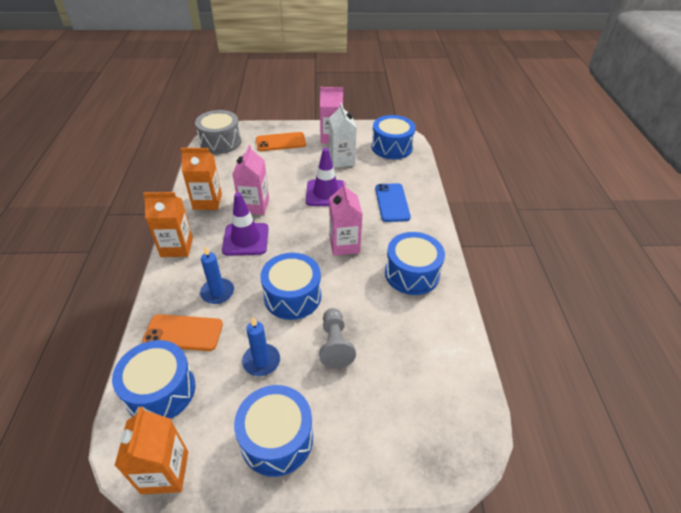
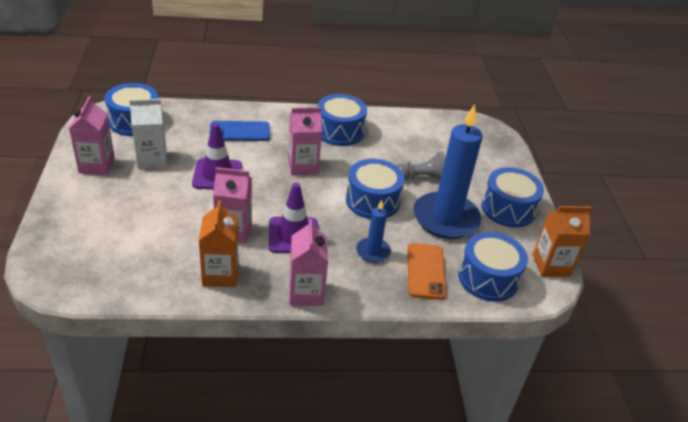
camera: 95 degrees left, 5 degrees down
orange carton [143,192,193,257] -> pink carton [289,219,328,306]
grey drum [195,110,242,154] -> none
blue candle [242,317,280,376] -> blue candle [413,104,483,239], size x2.08
orange phone [256,132,306,151] -> none

